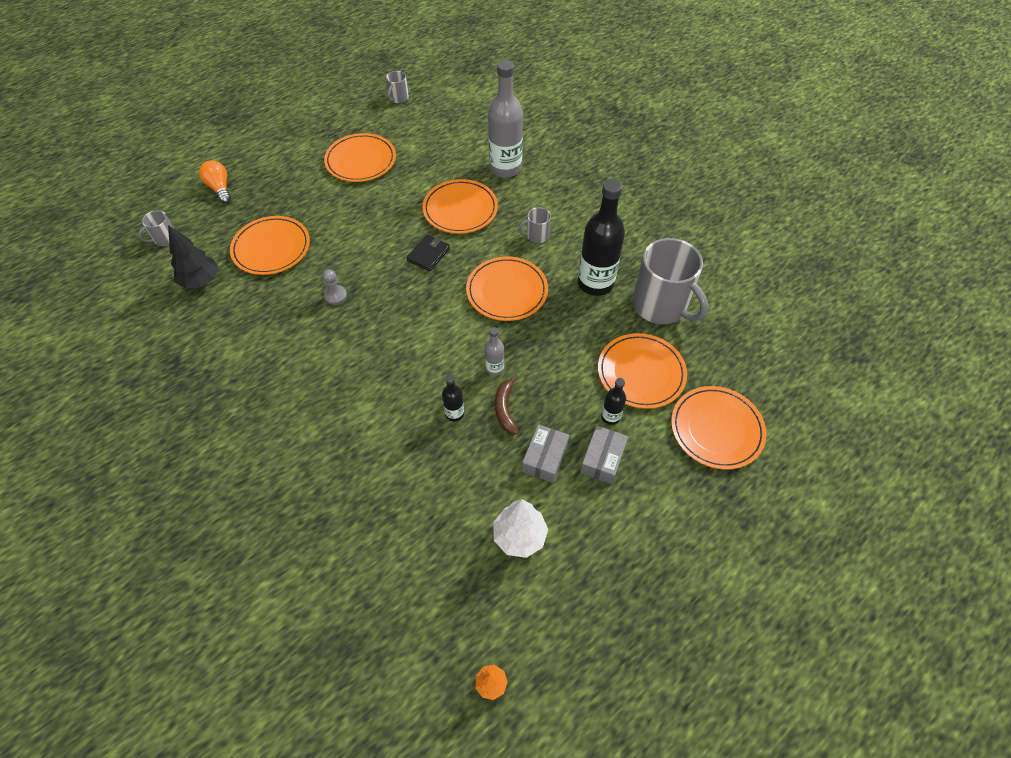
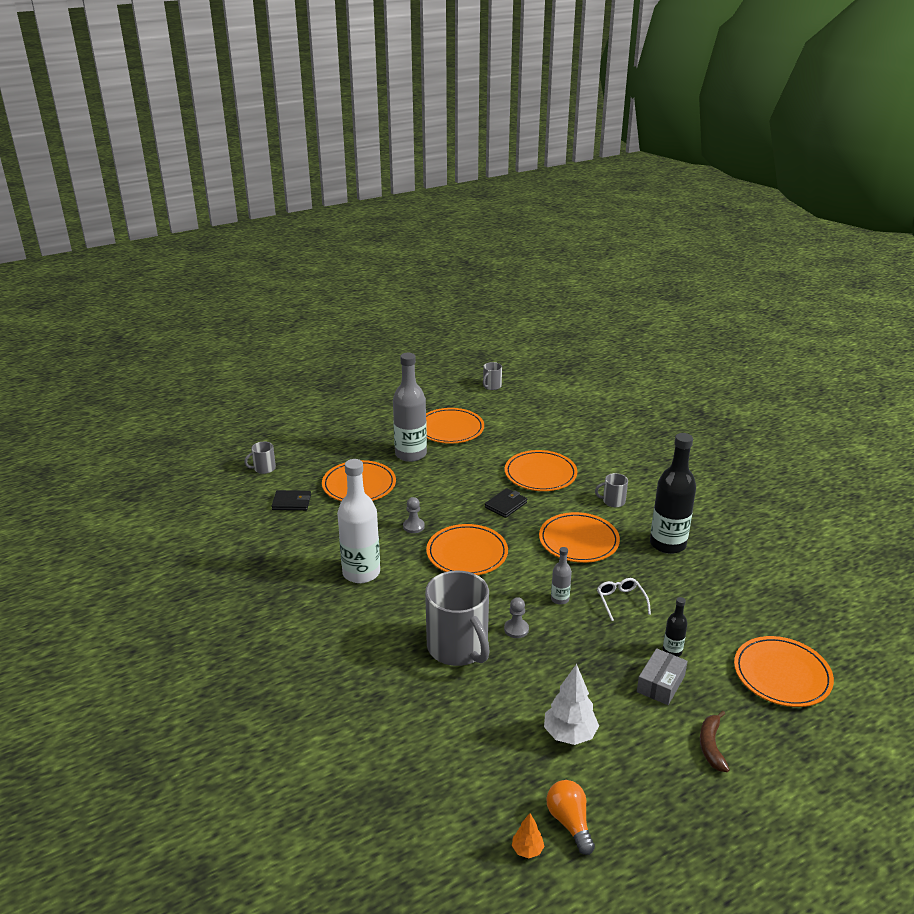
camera: 10 degrees right, 25 degrees down
black tree [168,225,219,289] -> black wallet [271,490,311,511]
orange light bulb [199,160,231,204] -> orange light bulb moved to [546,780,595,855]
black bottle [442,374,464,421] -> grey pawn [504,597,529,638]
grey bottle [488,60,523,178] -> grey bottle moved to [393,353,427,462]
brown banana [495,375,519,434] -> brown banana moved to [700,711,730,772]
grey box [522,424,569,483] -> none
orange plate [598,333,687,409] -> orange plate moved to [426,524,508,575]
grey mug [632,238,708,324] -> grey mug moved to [425,571,490,666]
none -> white bottle [337,459,380,583]
none -> white glasses [597,578,651,621]

